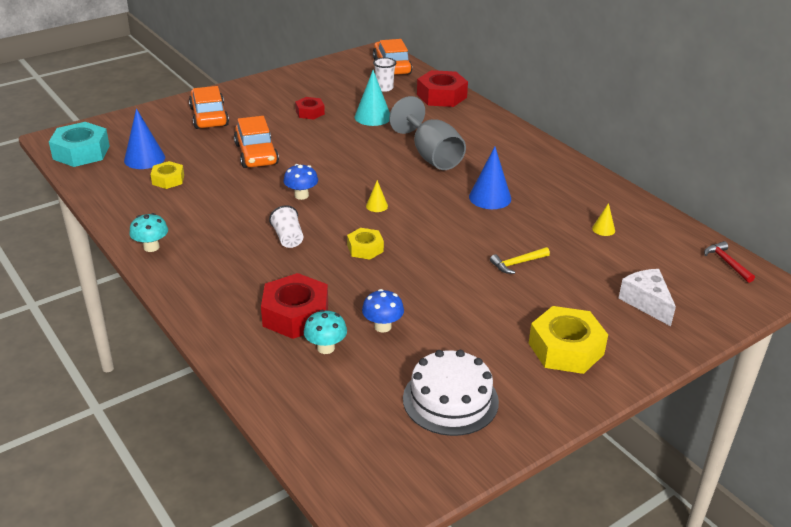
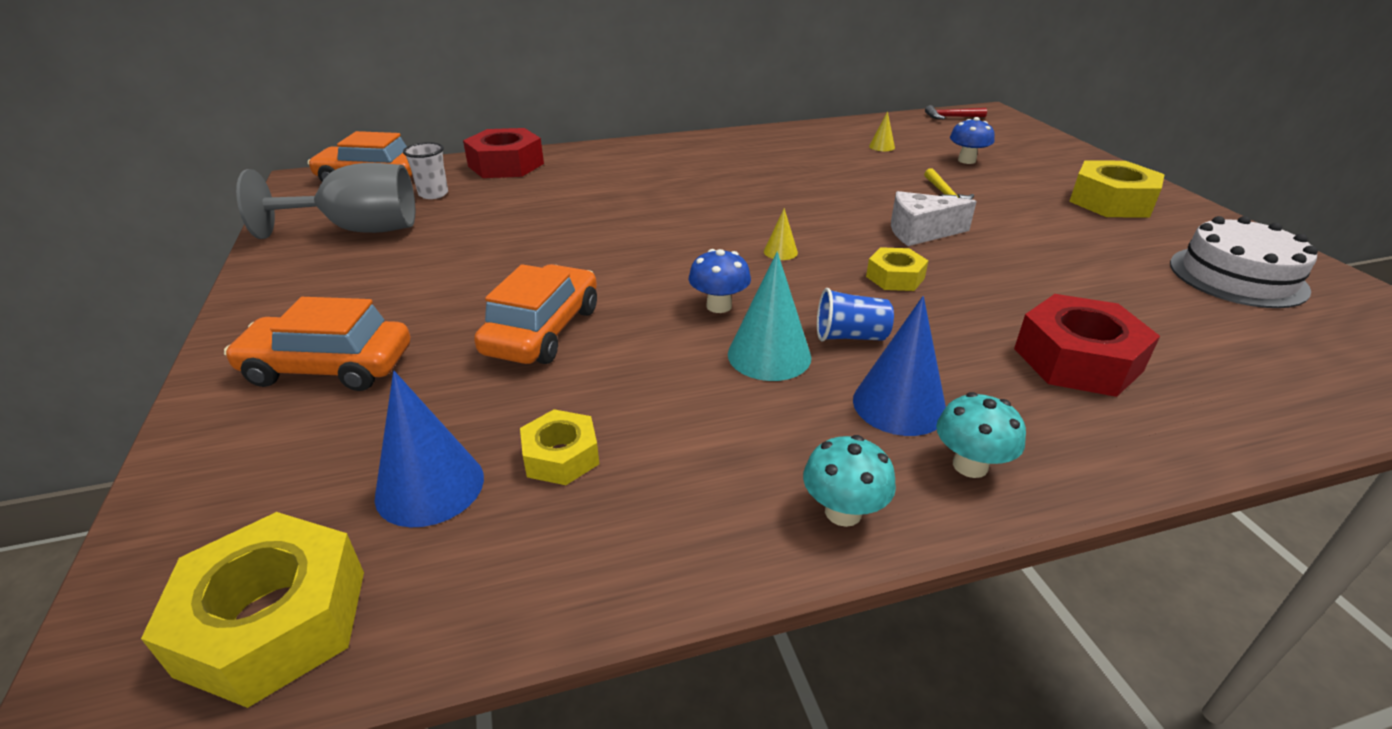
camera: 70 degrees left, 0 degrees up
turquoise nut [49,122,110,167] -> yellow nut [141,512,364,708]
orange car [234,116,279,168] -> orange car turned 75 degrees counterclockwise [474,264,597,364]
white cup [269,205,303,248] -> blue cup [817,288,894,341]
red nut [295,97,325,119] -> none
turquoise mushroom [303,310,347,354] -> turquoise mushroom moved to [936,392,1026,478]
turquoise cone [355,70,390,126] -> turquoise cone moved to [728,252,811,381]
blue mushroom [362,289,404,333] -> blue mushroom moved to [950,117,995,164]
grey goblet [389,96,466,170] -> grey goblet moved to [236,163,415,239]
blue cone [469,147,511,209] -> blue cone moved to [853,296,946,436]
white cheese [618,269,676,326] -> white cheese moved to [891,191,977,246]

